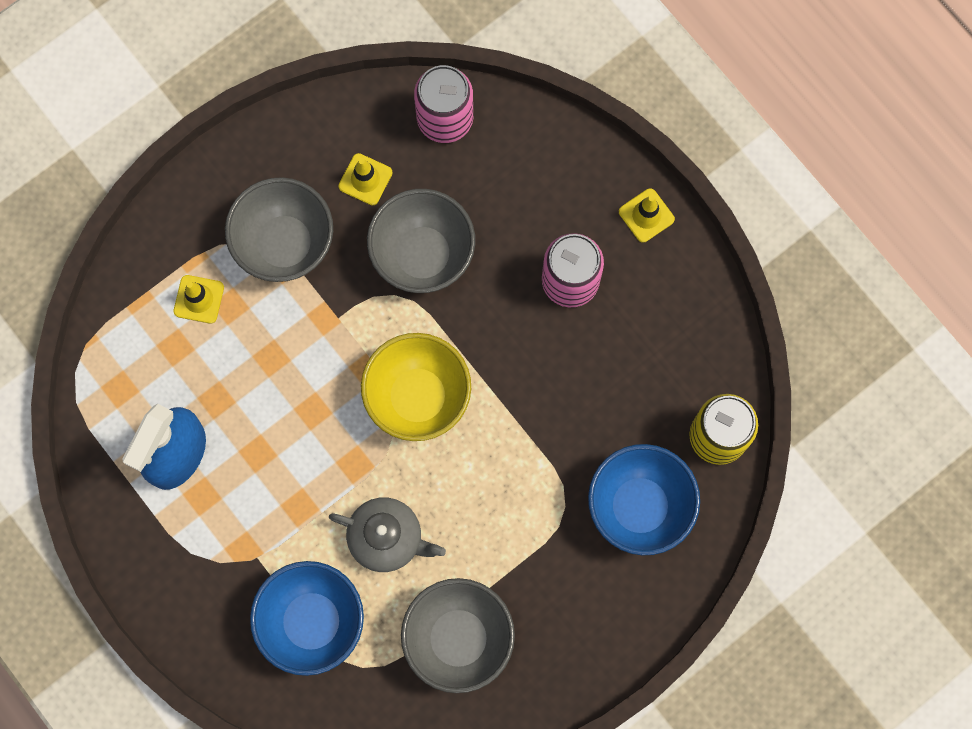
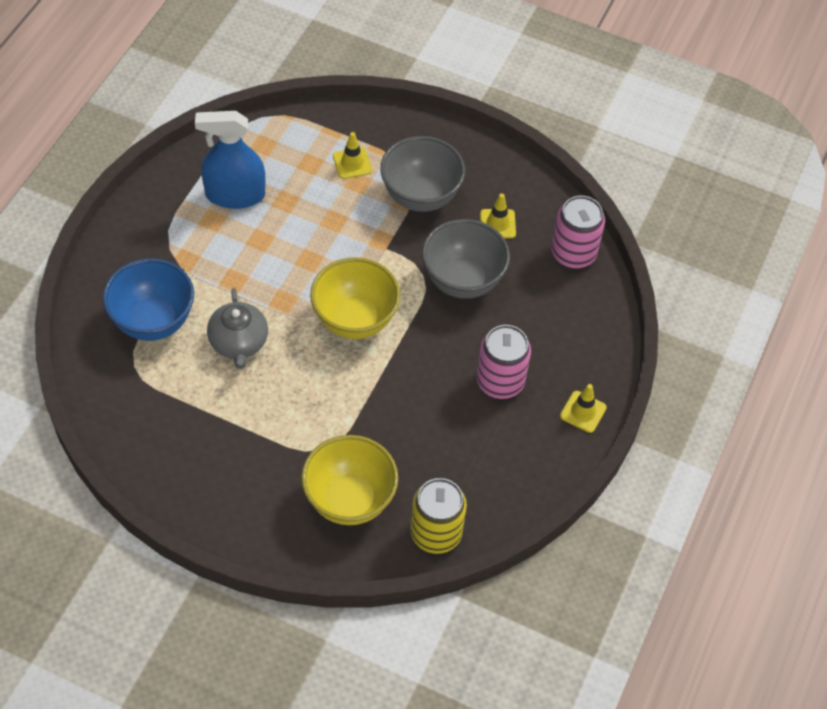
camera: 60 degrees right, 20 degrees down
grey bowl [401,578,515,693] -> none
blue bowl [588,444,700,555] -> yellow bowl [301,435,398,525]

